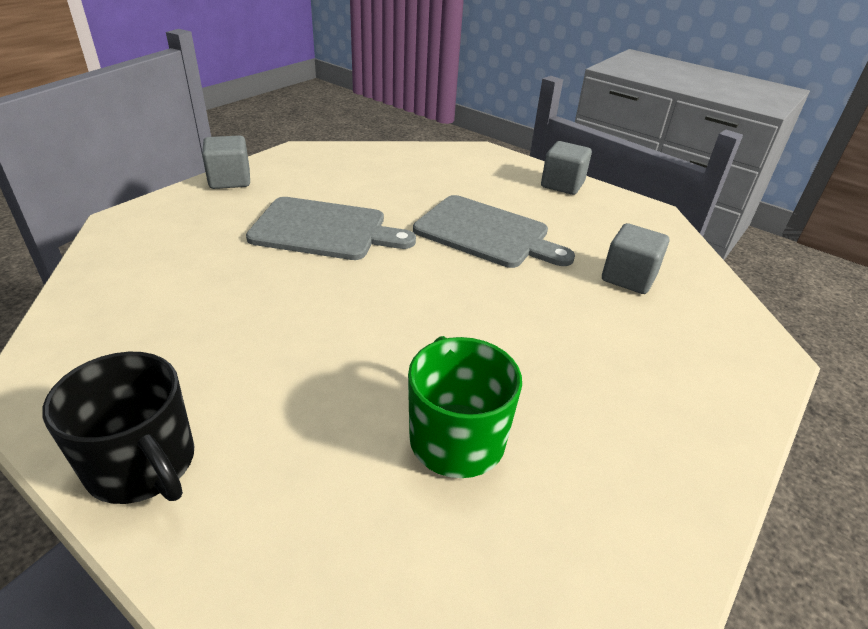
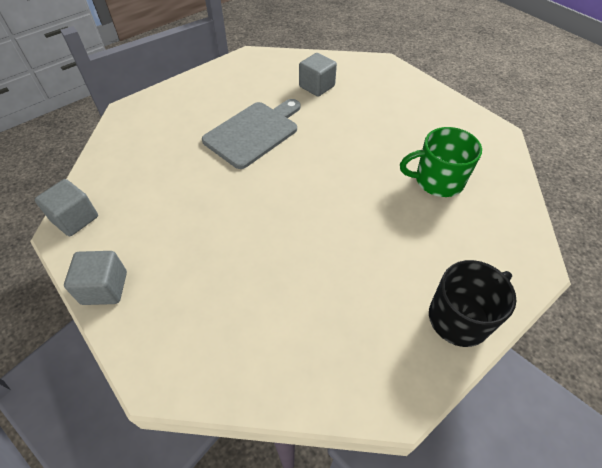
camera: 75 degrees left, 15 degrees up
grey cutting board [246,197,416,260] -> none
grey cube [541,141,592,195] -> grey cube moved to [35,179,98,236]

